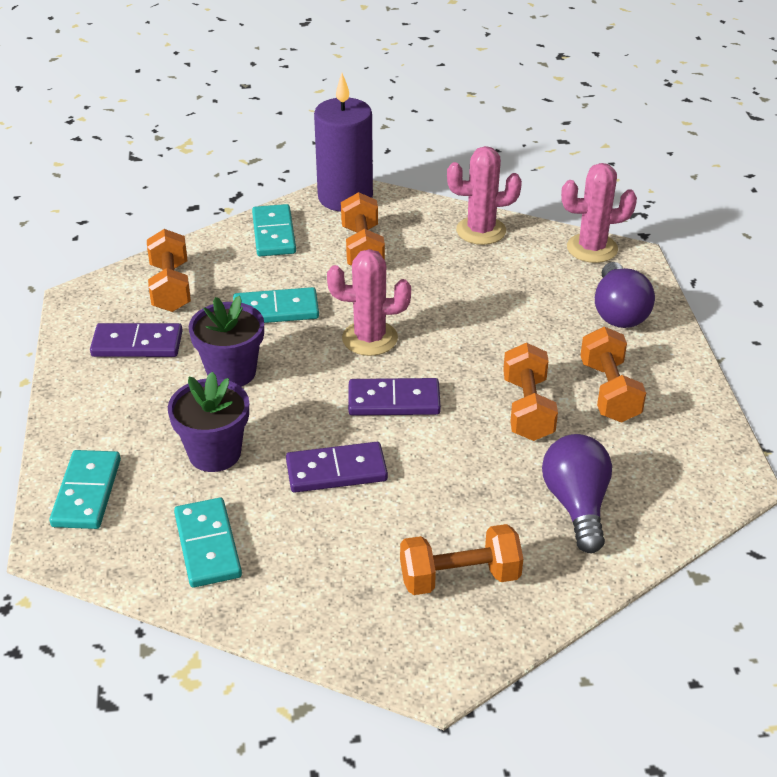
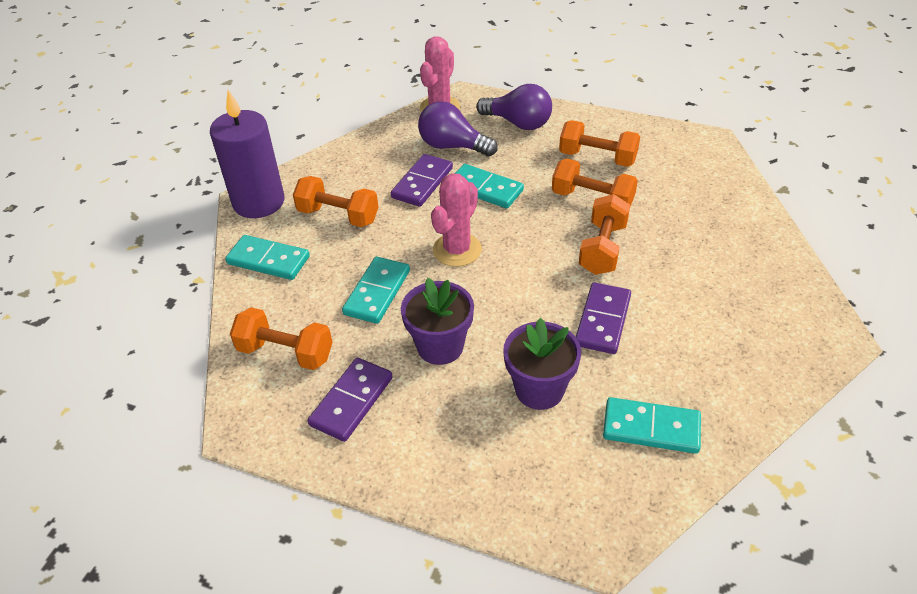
camera: 60 degrees left, 5 degrees up
turquoise domino [49,450,121,529] -> turquoise domino moved to [455,164,524,208]
purple domino [348,378,441,416] -> purple domino moved to [391,154,453,207]
orange dumbbell [400,524,523,595] -> orange dumbbell moved to [579,194,630,275]
pink cactus [447,146,522,245] -> none
purple light bulb [542,434,612,553] -> purple light bulb moved to [418,101,498,156]

